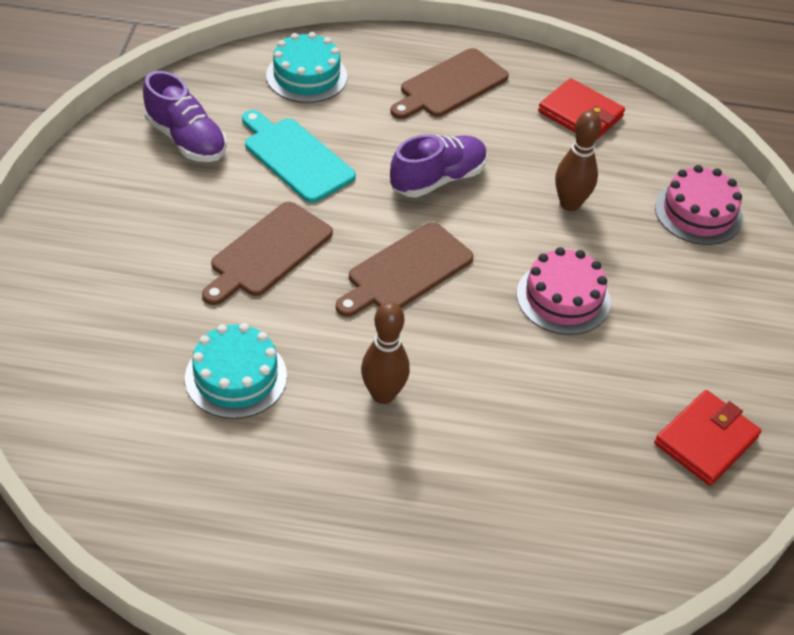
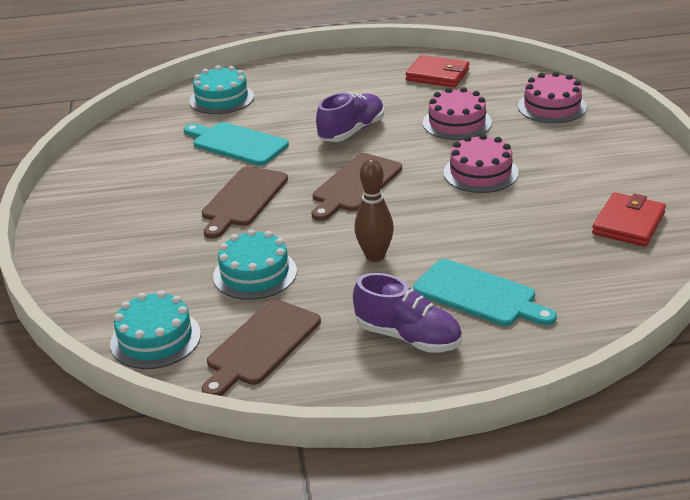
camera: 10 degrees left, 15 degrees down
purple shoe [143,71,227,162] -> purple shoe moved to [353,273,462,353]
brown cutting board [390,48,509,119] -> brown cutting board moved to [202,299,321,396]
brown bowling pin [555,111,602,211] -> pink cake [423,87,492,140]
none -> turquoise cake [110,291,201,369]
none -> turquoise cutting board [413,259,557,326]

